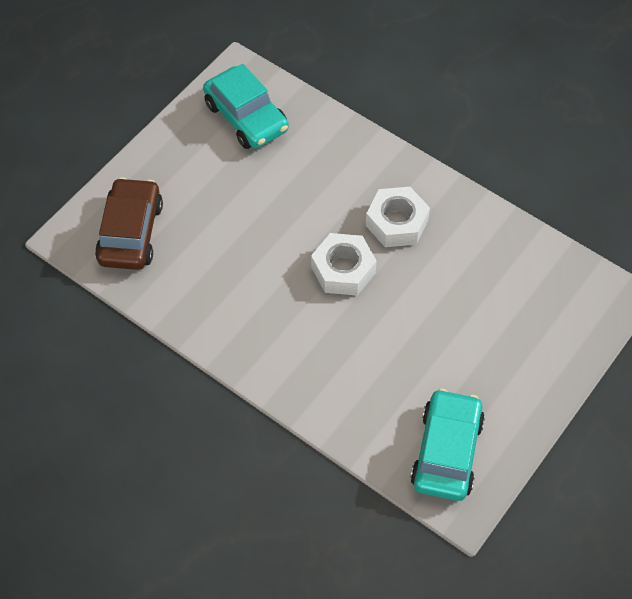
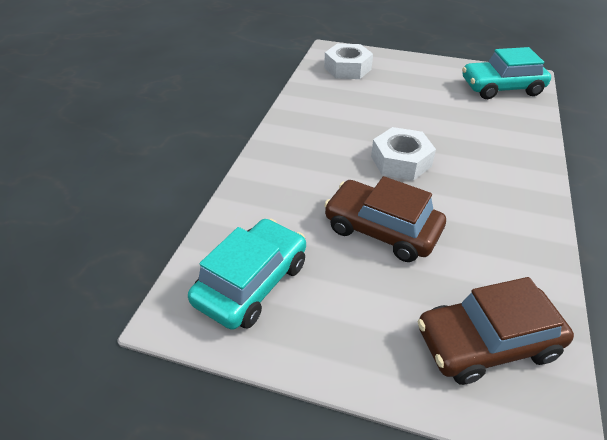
camera: 110 degrees left, 15 degrees down
white nut [366,187,430,247] -> white nut moved to [324,43,373,79]
none -> brown car [324,176,446,262]

